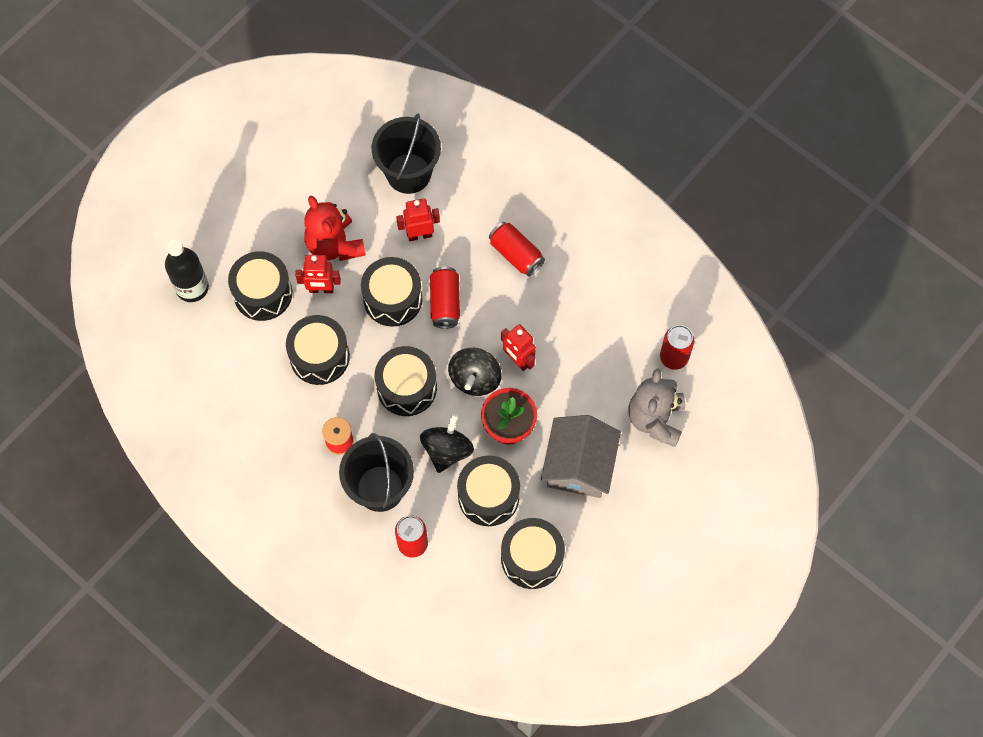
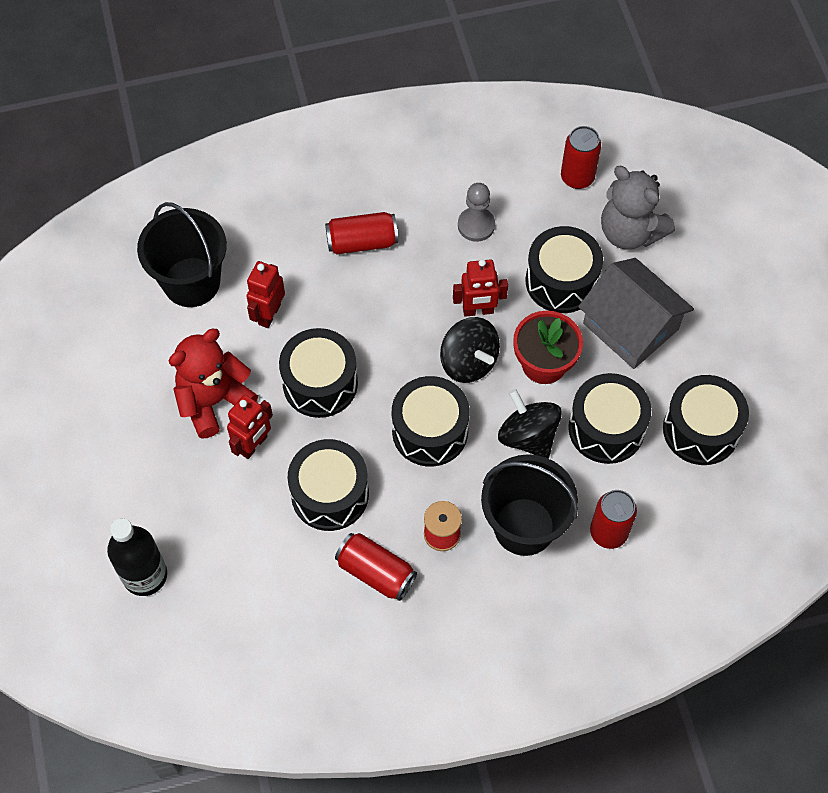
camera: 55 degrees left, 5 degrees down
black drum [228,251,292,321] -> black drum moved to [526,226,603,313]
red teddy bear [304,196,366,261] -> red teddy bear turned 135 degrees clockwise [169,329,258,439]
red can [430,267,460,329] -> red can moved to [335,533,417,601]
none -> grey pawn [458,183,495,242]

